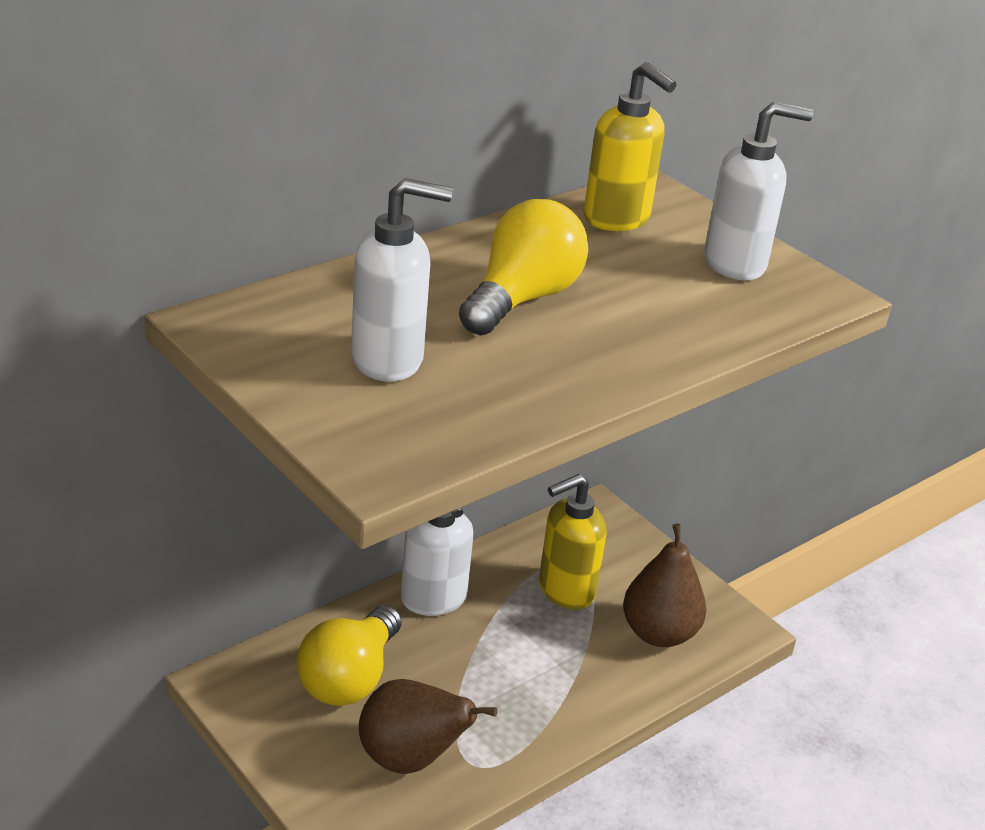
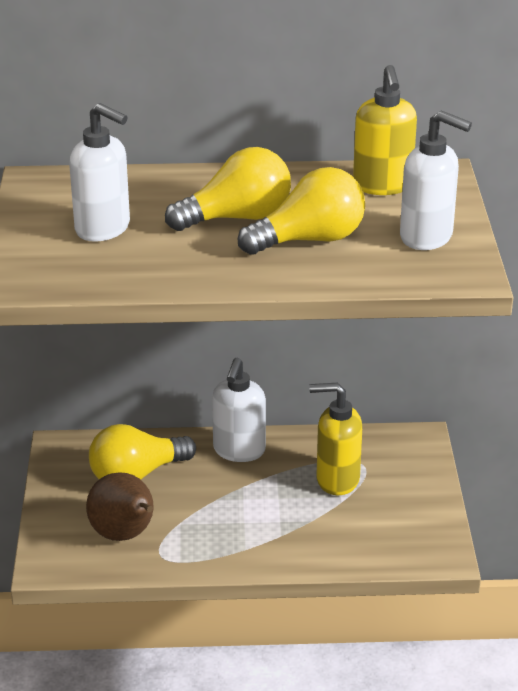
camera: 40 degrees right, 0 degrees up
brown pear [623,524,706,647] -> none
none -> yellow light bulb [238,167,365,255]

